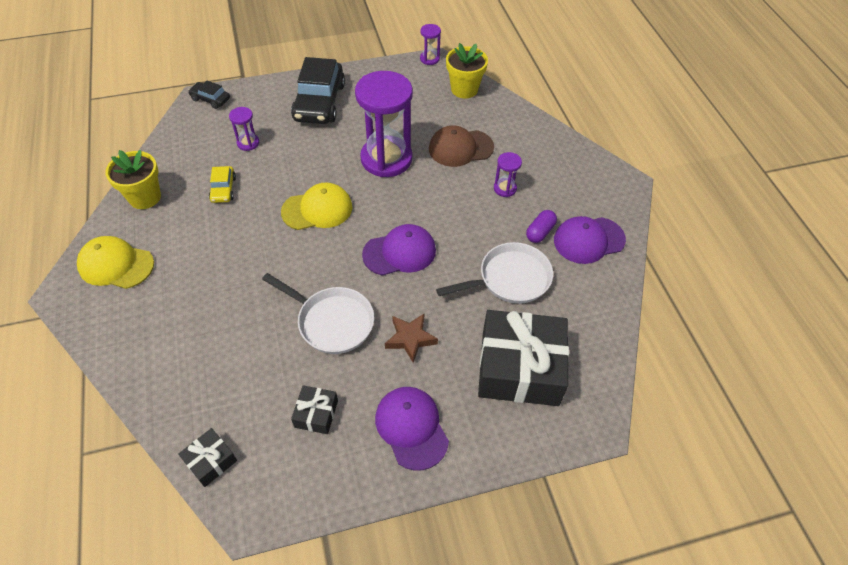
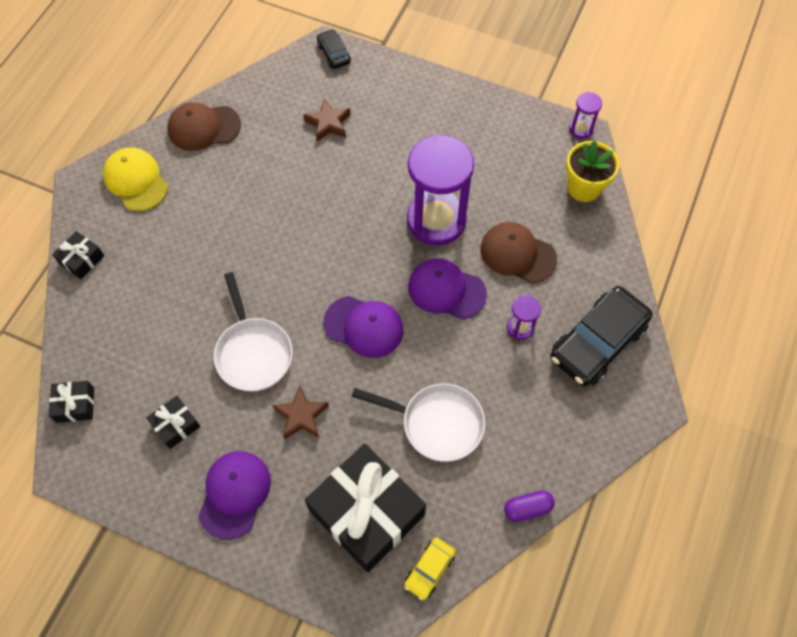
camera: 40 degrees right, 10 degrees up
yellow flower pot [105,150,161,209] -> brown cap [167,102,241,151]
yellow car [209,166,236,203] -> yellow car moved to [404,537,456,600]
purple hourglass [229,107,259,151] -> brown star [303,98,351,142]
yellow cap [281,183,352,230] -> none
black car [291,57,345,124] -> black car moved to [550,286,653,387]
purple capsule [526,210,557,243] -> purple capsule moved to [504,490,555,522]
purple cap [554,216,626,264] -> purple cap moved to [408,258,487,320]
none -> black gift [52,231,104,279]

